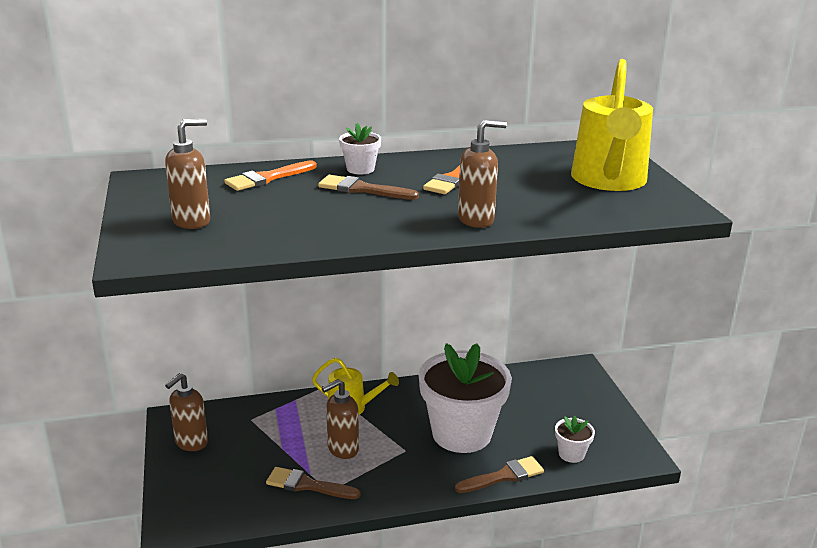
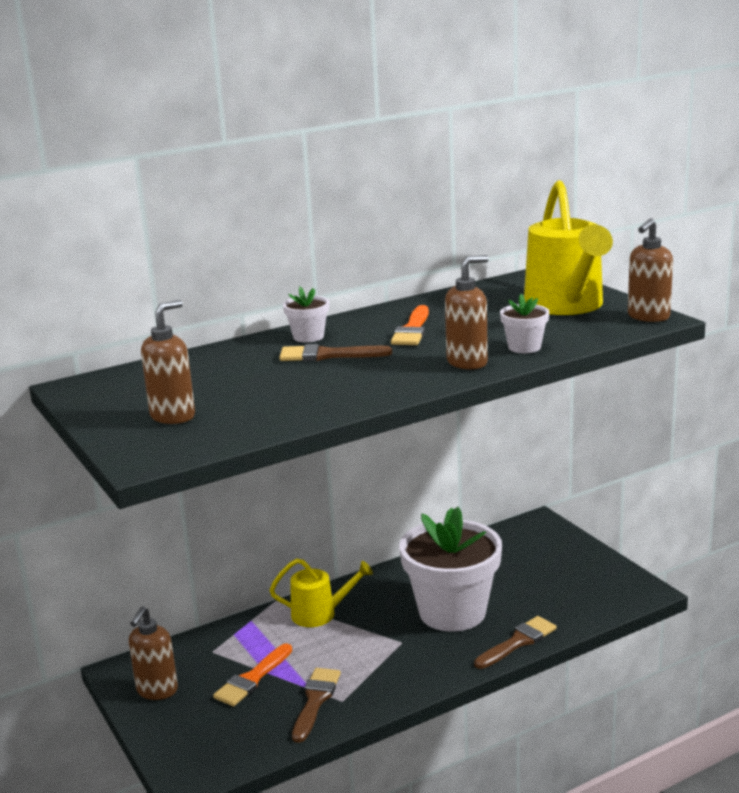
camera: 15 degrees left, 5 degrees down
orange brush [224,160,317,191] -> orange brush moved to [213,643,292,706]
brown brush [266,467,360,499] -> brown brush turned 105 degrees clockwise [292,668,341,743]
brown soap dispenser [322,379,359,459] -> brown soap dispenser moved to [628,218,673,322]
white flower pot [555,415,595,463] -> white flower pot moved to [500,294,549,353]

